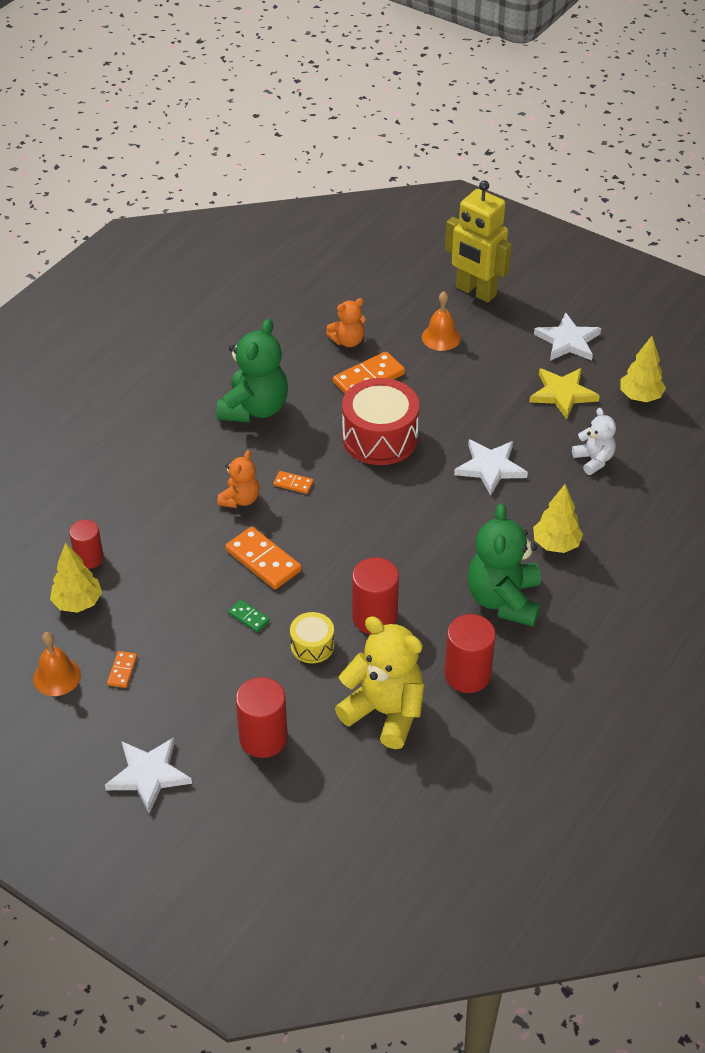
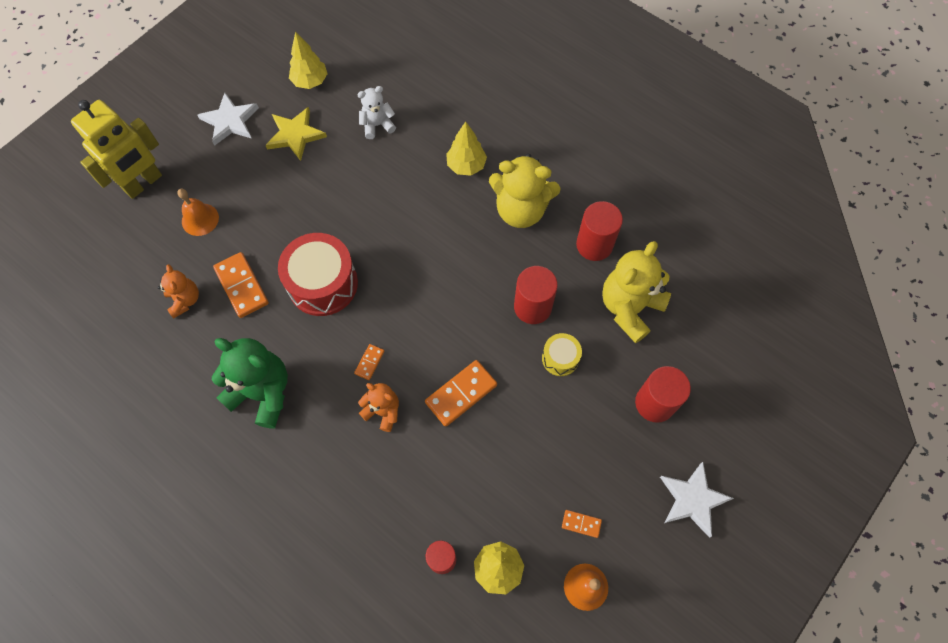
camera: 85 degrees left, 20 degrees up
green domino [228,600,270,632] -> none
white star [454,439,528,496] -> none
green teddy bear [467,503,541,627] -> yellow teddy bear [489,154,560,228]

